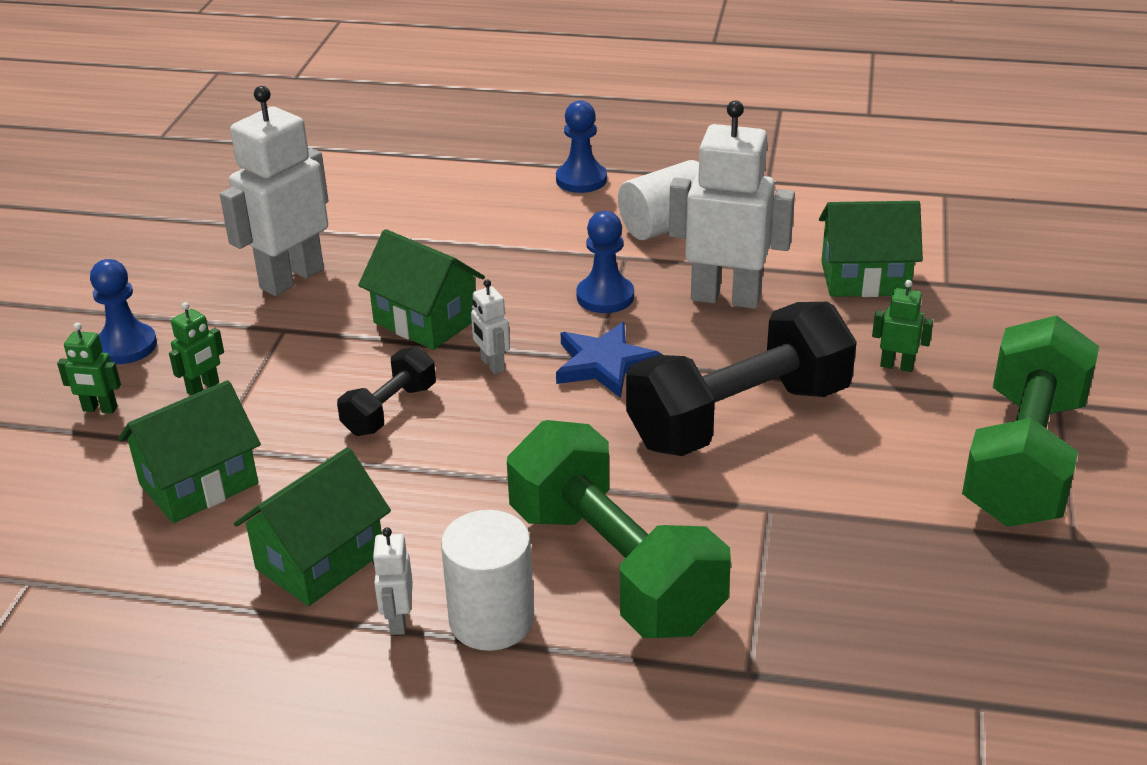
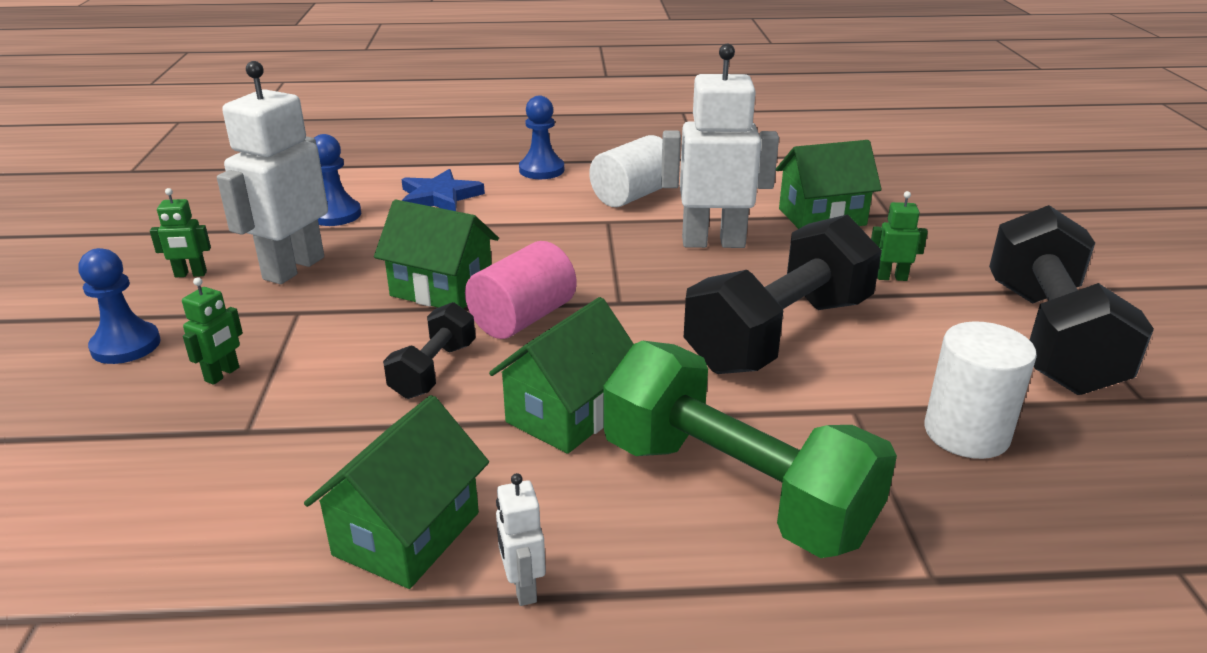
camera: 15 degrees left, 5 degrees down
green robot [57,323,121,414] -> green robot moved to [150,188,211,277]
green house [118,380,261,523] -> green house moved to [489,297,634,454]
white cylinder [441,510,535,651] -> white cylinder moved to [924,321,1037,459]
white robot [471,279,510,374] -> pink cylinder [465,241,577,339]
blue star [556,322,662,398] -> blue star moved to [401,169,485,211]
blue pawn [576,211,634,313] -> blue pawn moved to [314,134,361,226]
green dumbbell [962,315,1099,527] -> black dumbbell [989,205,1154,395]

